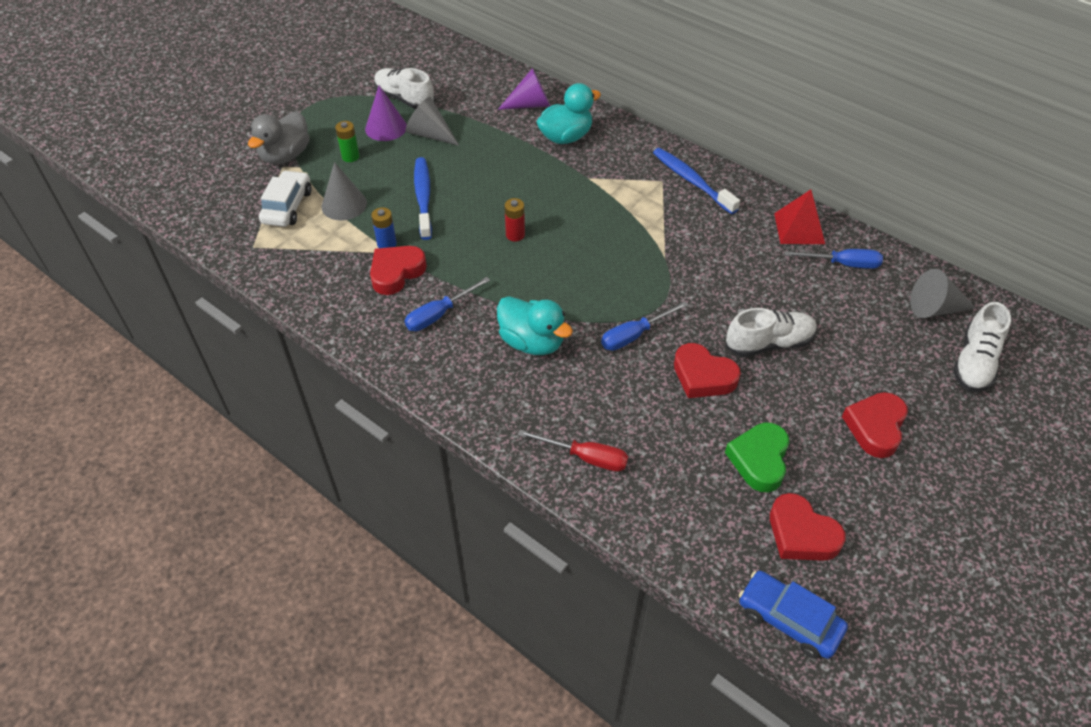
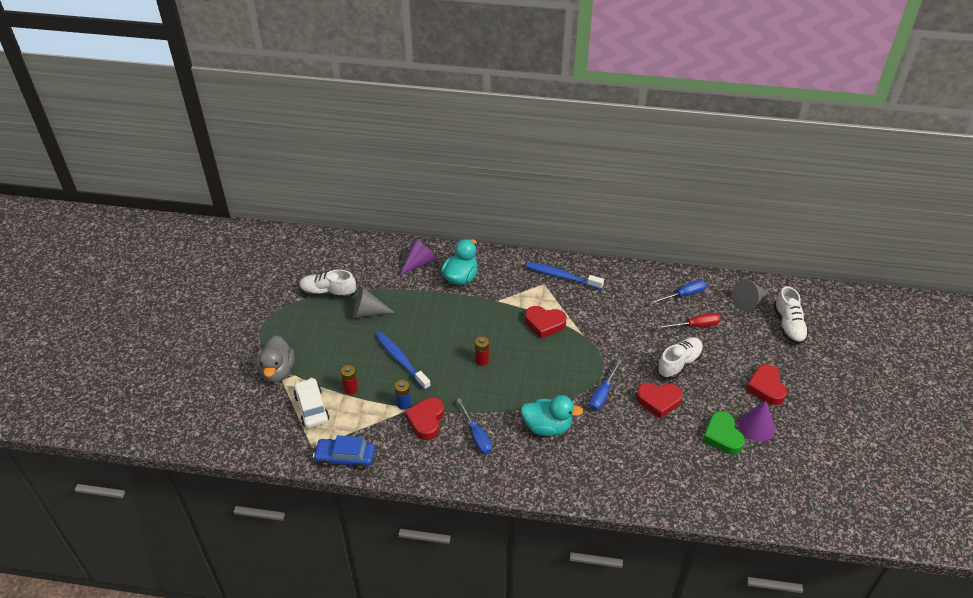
camera: 30 degrees left, 5 degrees down
grey cone [321,162,367,220] -> red battery [341,365,358,395]
green battery [335,121,360,162] -> none
purple cone [365,86,407,141] -> purple cone moved to [738,401,775,441]
blue screwdriver [405,277,490,331] -> blue screwdriver turned 45 degrees counterclockwise [457,398,492,455]
red screwdriver [518,430,628,472] -> red screwdriver moved to [657,313,721,329]
blue car [739,571,848,659] -> blue car moved to [313,435,375,470]
red heart [770,493,846,561] -> red heart moved to [525,306,566,339]
red pyramid [774,189,825,244] -> none

